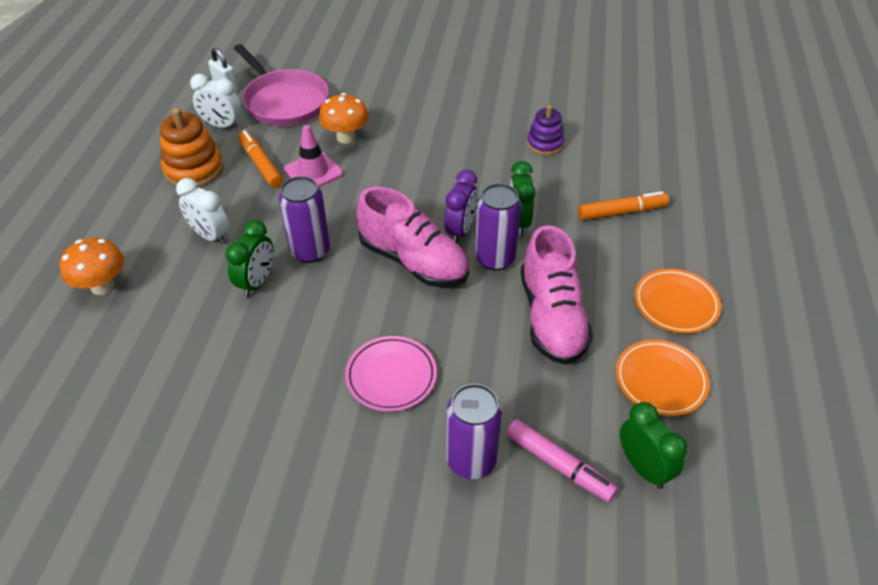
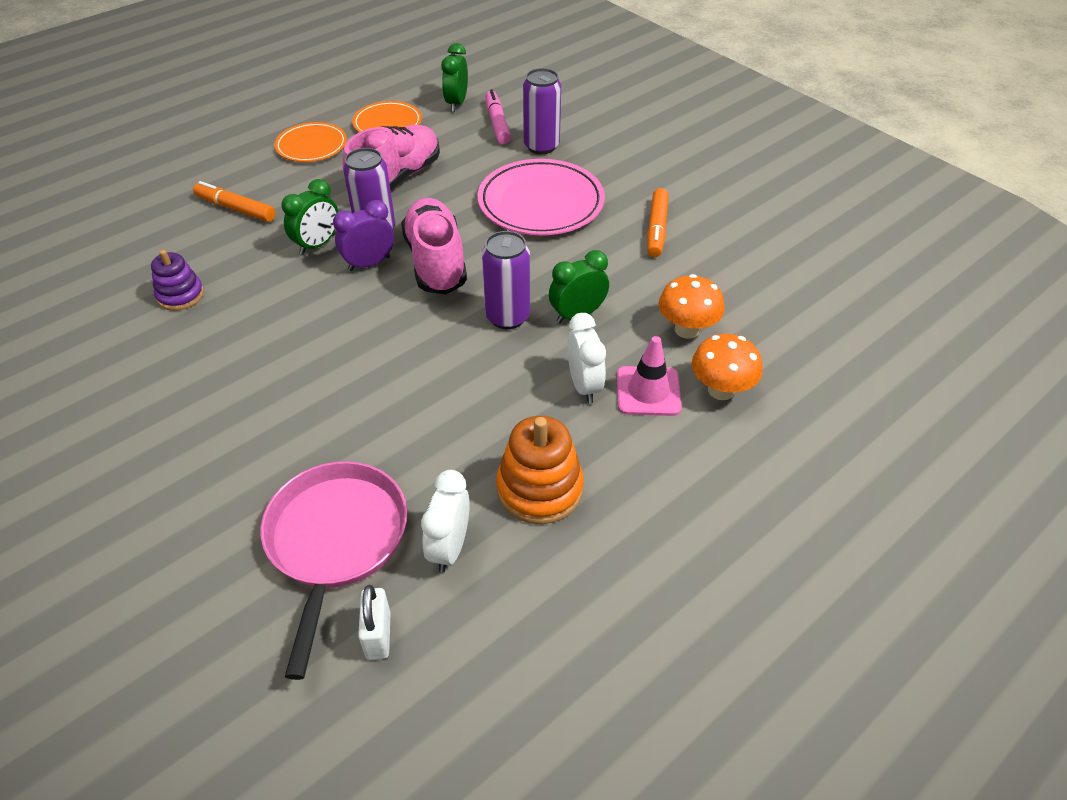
camera: 140 degrees left, 0 degrees up
white clock [190,74,241,129] -> white clock turned 135 degrees counterclockwise [421,470,470,573]
orange marker [239,130,283,188] -> orange marker moved to [647,188,669,257]
pink traffic cone [283,125,343,187] -> pink traffic cone moved to [617,336,682,416]
orange mushroom [319,93,369,144] -> orange mushroom moved to [658,274,725,339]
pink plate [345,336,437,412] -> pink plate [478,159,605,235], size x1.65

